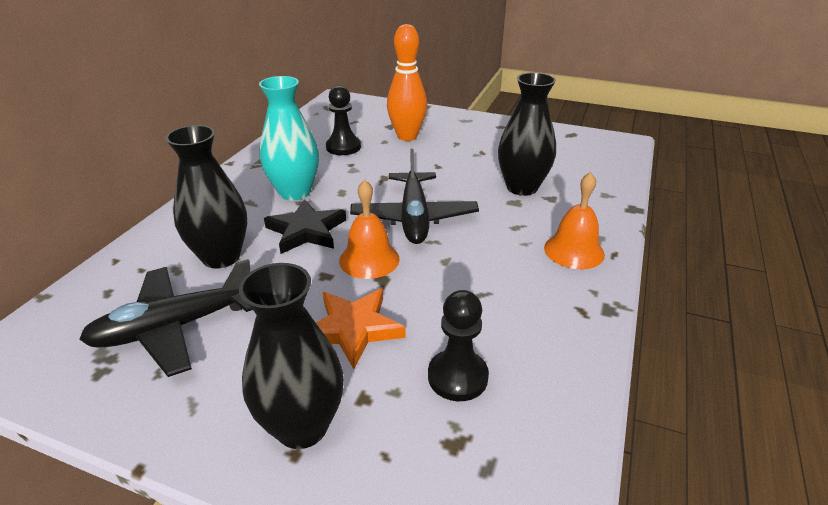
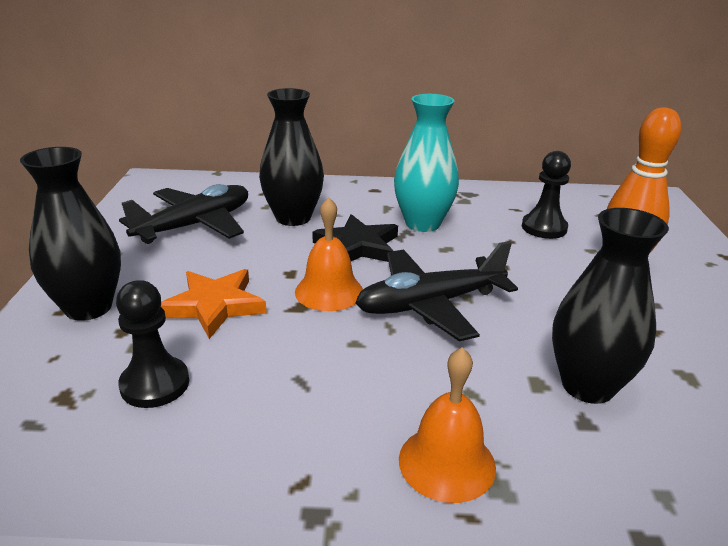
camera: 70 degrees right, 5 degrees down
black plane [79,259,252,377] -> black plane turned 90 degrees clockwise [119,184,248,244]

